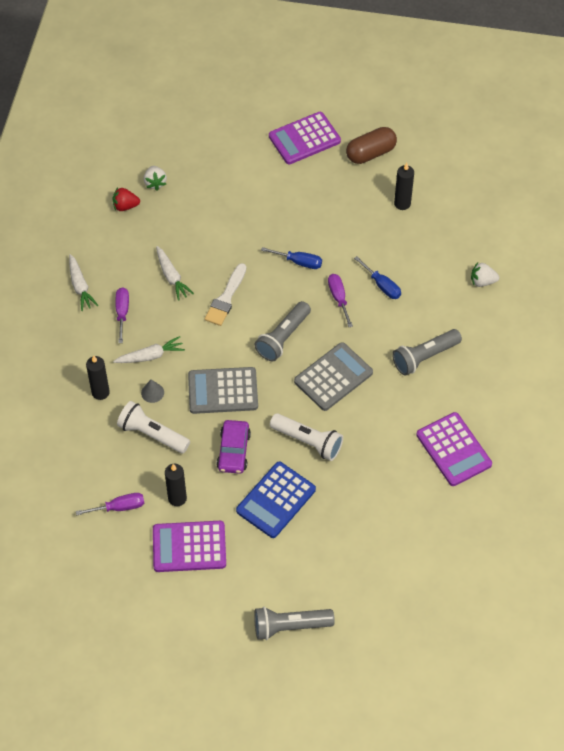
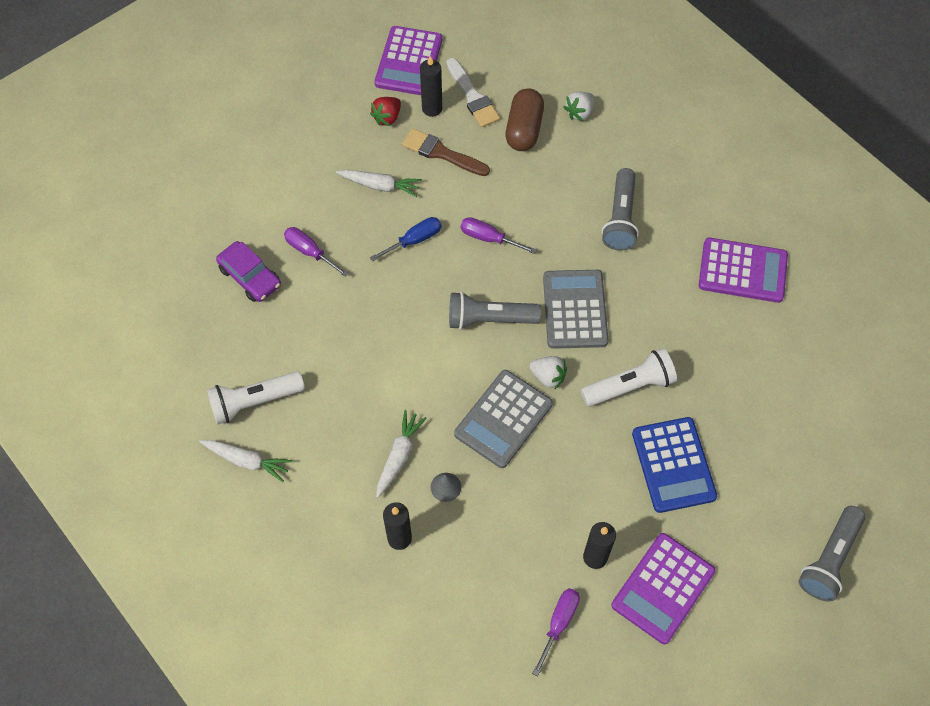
camera: 50 degrees left, 5 degrees up
red strawberry [112,188,140,211] -> red strawberry moved to [370,97,401,126]
purple screwdriver [115,287,129,343] -> purple screwdriver moved to [284,227,349,277]
white flashlight [117,401,190,454] -> white flashlight moved to [207,371,305,425]
white strawberry [144,166,167,190] -> white strawberry moved to [529,356,567,390]
white carrot [156,246,194,301] -> white carrot moved to [336,170,422,197]
white brush [205,263,246,326] -> white brush moved to [447,58,500,128]
purple car [217,420,251,474] -> purple car moved to [216,241,281,302]
grey flashlight [255,301,311,361] -> grey flashlight turned 105 degrees clockwise [449,292,541,330]
purple calculator [269,112,341,164] -> purple calculator moved to [374,26,442,95]
brown capsule [346,127,397,164] -> brown capsule moved to [505,88,544,151]
blue screwdriver [354,256,401,299] -> none
none -> brown brush [402,128,490,176]

